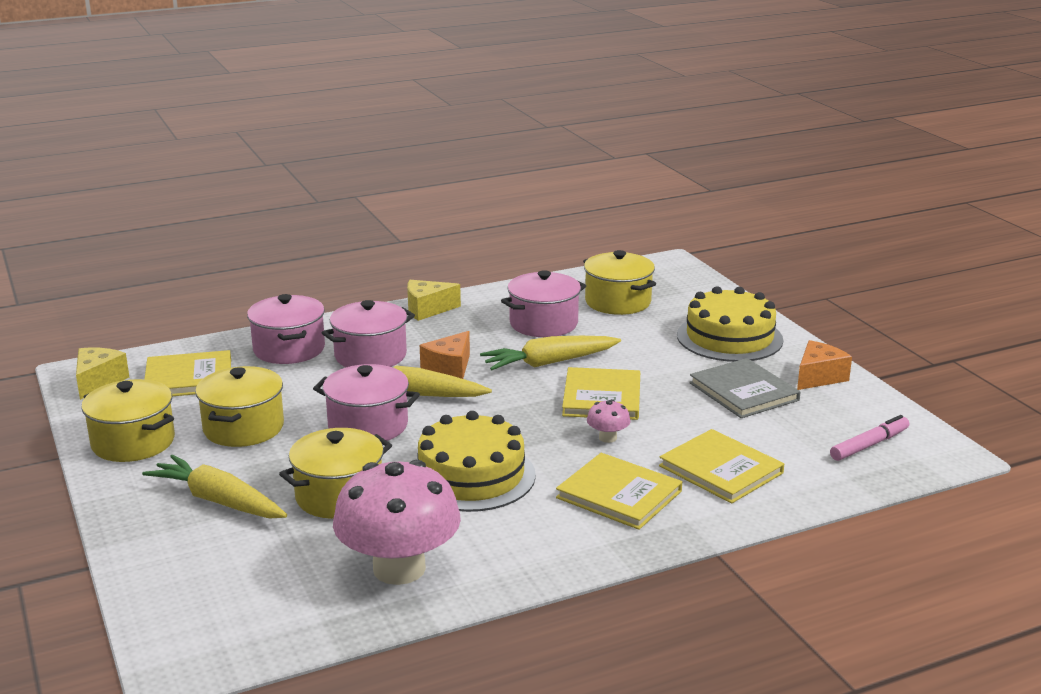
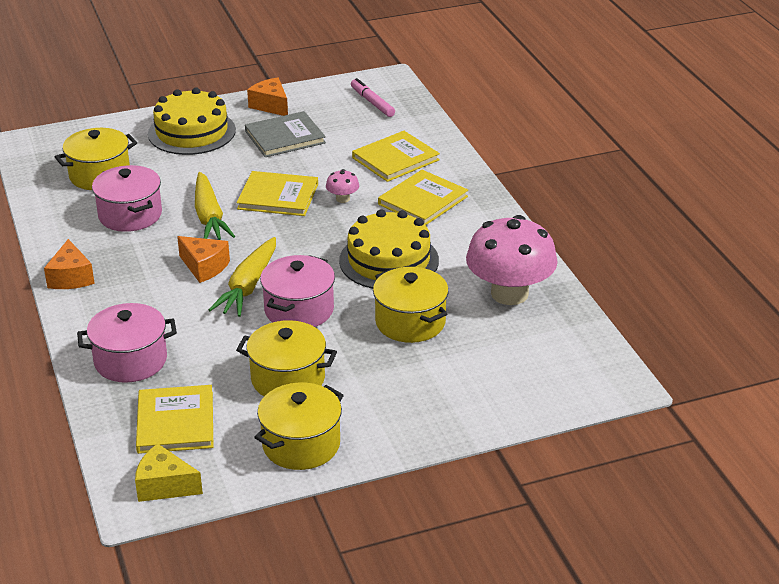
camera: 85 degrees left, 10 degrees up
yellow carrot [142,455,287,518] -> none
pink pot [322,300,415,367] -> none
yellow cheese [407,280,461,321] -> orange cheese [44,239,95,289]

